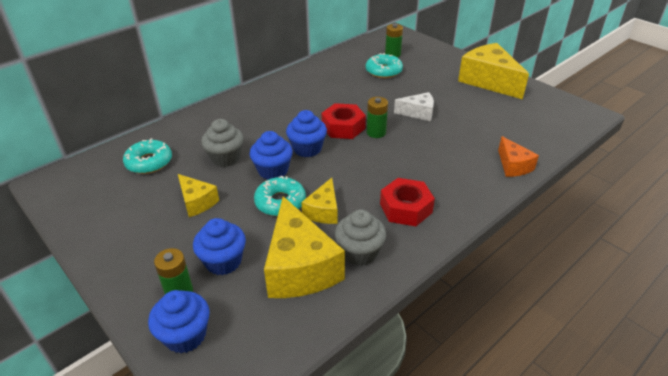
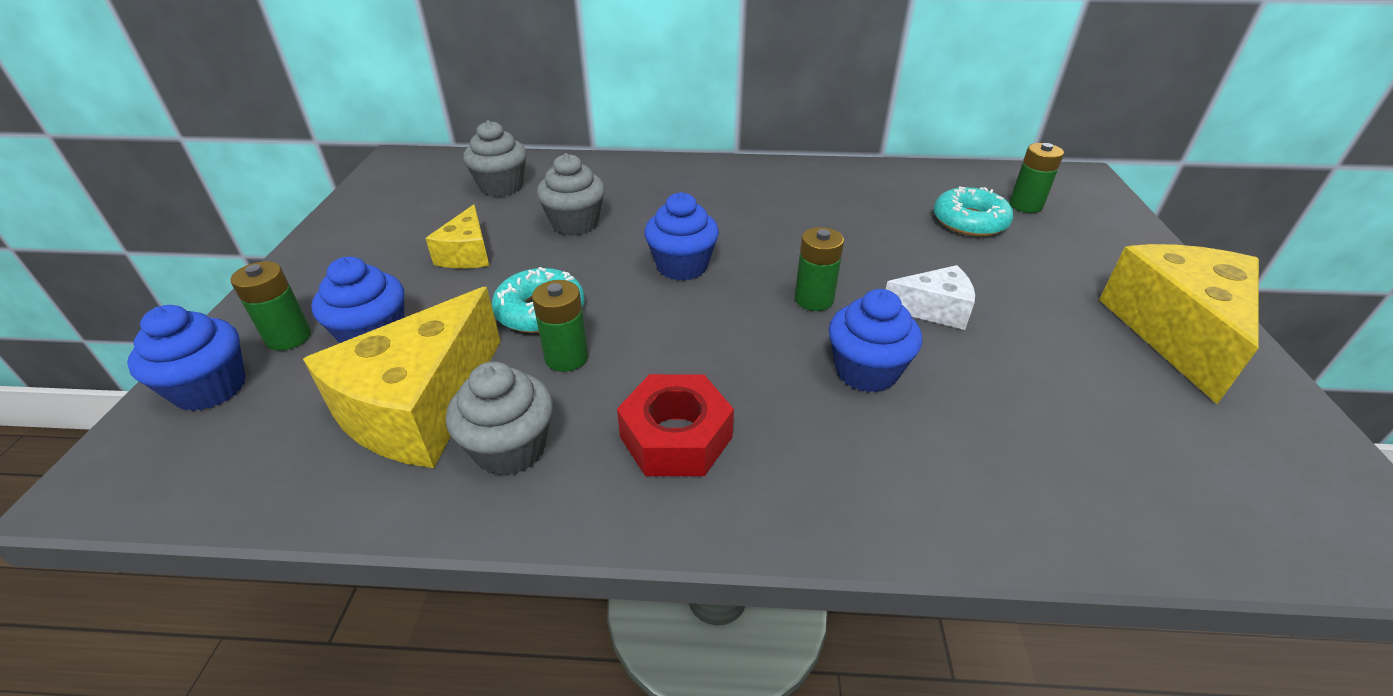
camera: 45 degrees right, 0 degrees up
turquoise donut [123,138,172,174] -> grey cupcake [463,120,527,197]
blue cupcake [250,131,293,180] -> blue cupcake moved to [829,289,922,393]
yellow cheese [301,178,338,224] -> green battery [532,280,588,372]
red nut [322,103,366,139] -> none
white cheese [394,92,434,121] -> white cheese turned 45 degrees counterclockwise [886,265,975,330]
orange cheese [498,136,539,177] -> none

